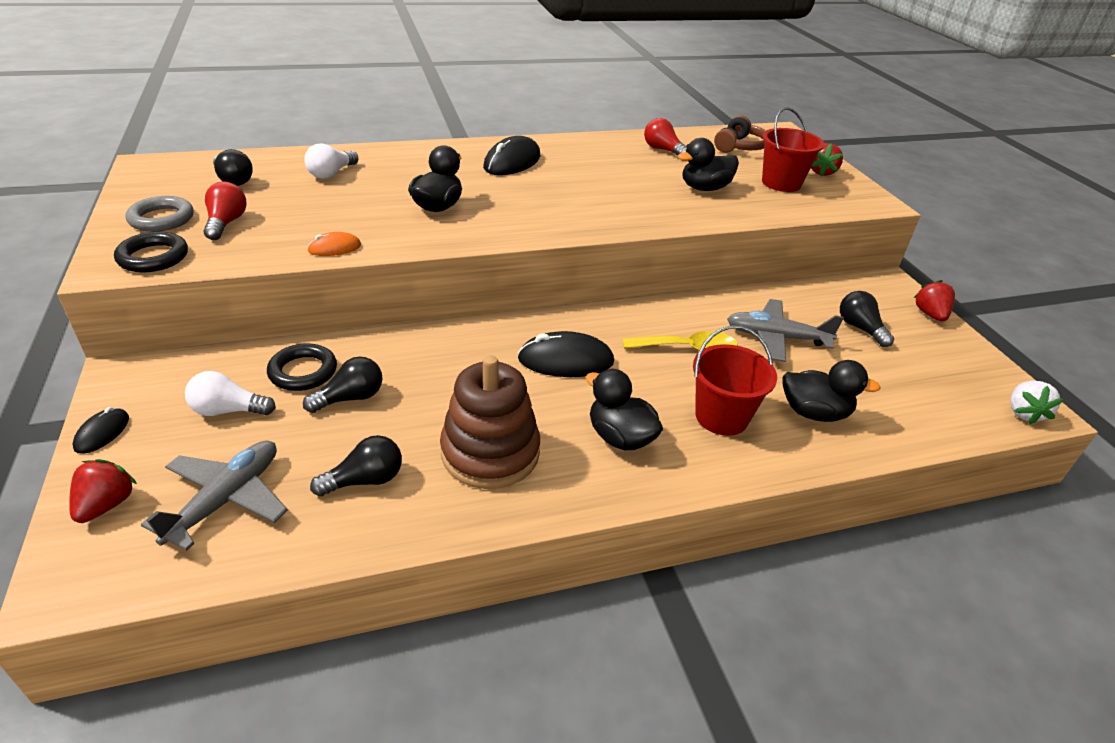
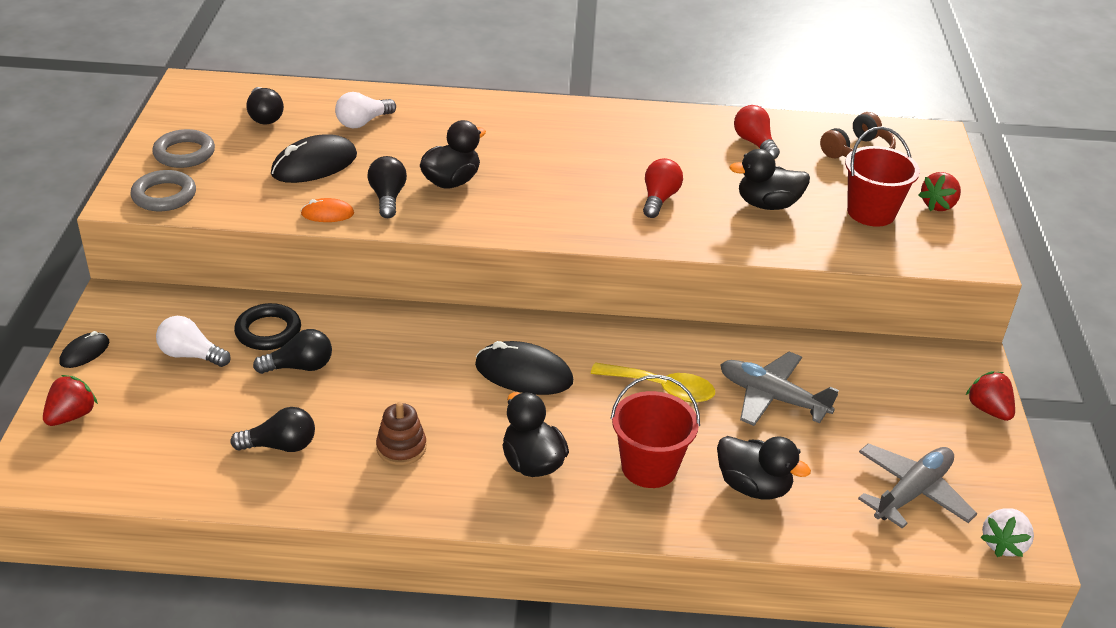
camera: 20 degrees right, 0 degrees up
black ring [114,231,188,272] -> grey ring [131,170,196,211]
grey plane [141,440,288,551] -> grey plane moved to [858,443,978,529]
red light bulb [203,182,247,240] -> red light bulb moved to [643,158,683,218]
brown stacking toy [440,355,540,489] -> brown stacking toy [376,402,426,465], size x0.52
black mouse [483,136,540,175] -> black mouse moved to [271,134,357,183]
black light bulb [840,291,894,347] -> black light bulb moved to [367,156,407,218]
red strawberry [914,280,955,321] -> red strawberry turned 45 degrees counterclockwise [966,371,1015,421]

